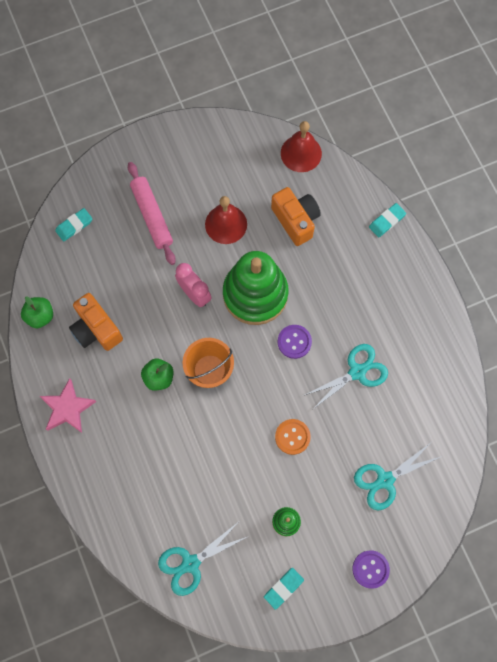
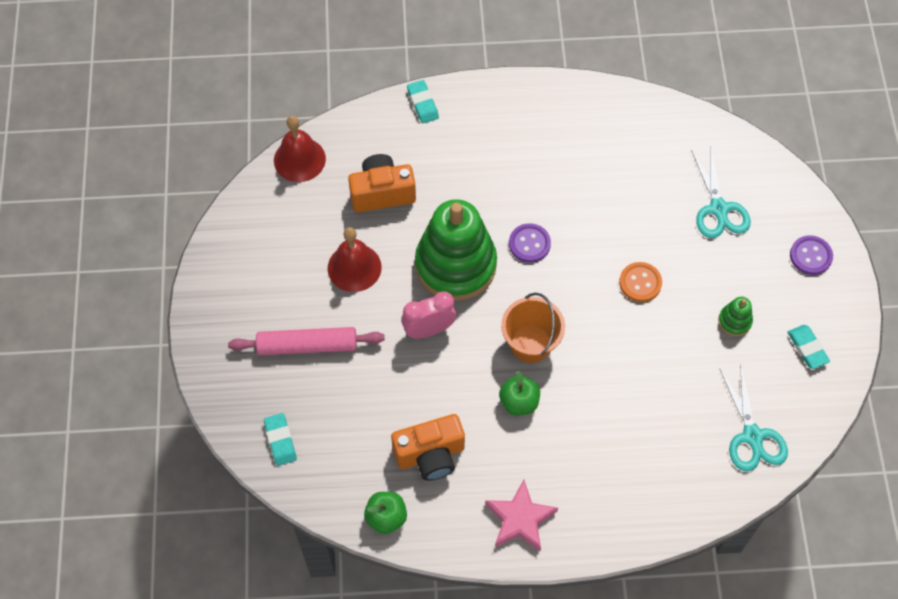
camera: 70 degrees left, 10 degrees down
turquoise scissors [305,344,388,410] -> none

